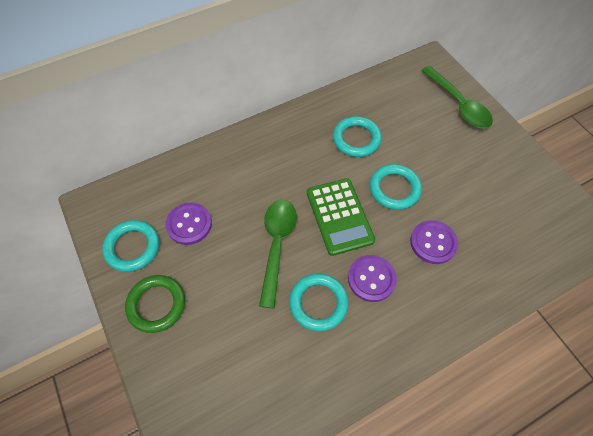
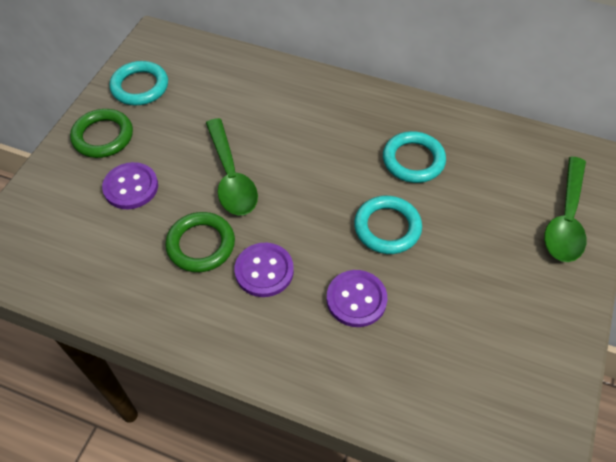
camera: 50 degrees right, 5 degrees down
purple button [166,202,212,245] -> purple button moved to [102,162,158,209]
green spoon [259,200,297,308] -> green spoon turned 105 degrees clockwise [206,118,258,216]
turquoise ring [289,273,349,331] -> green ring [165,212,235,272]
green calculator [307,178,375,256] -> none

